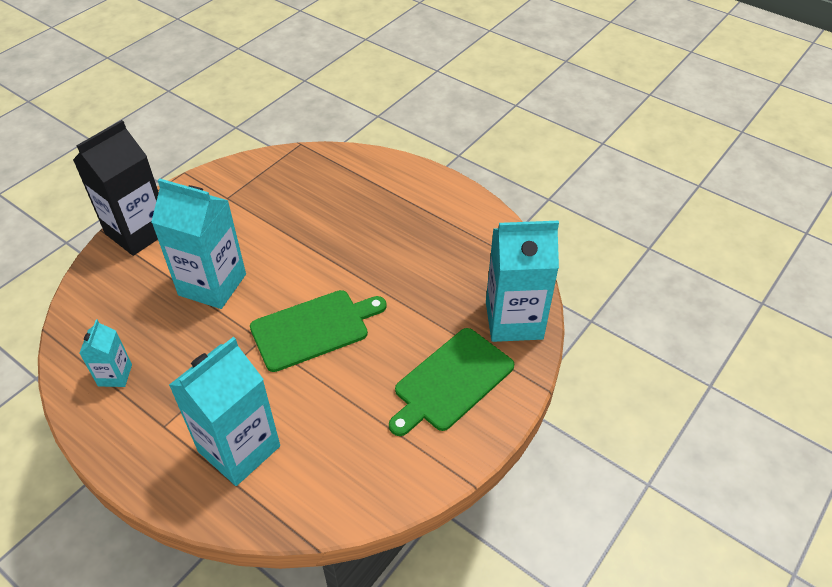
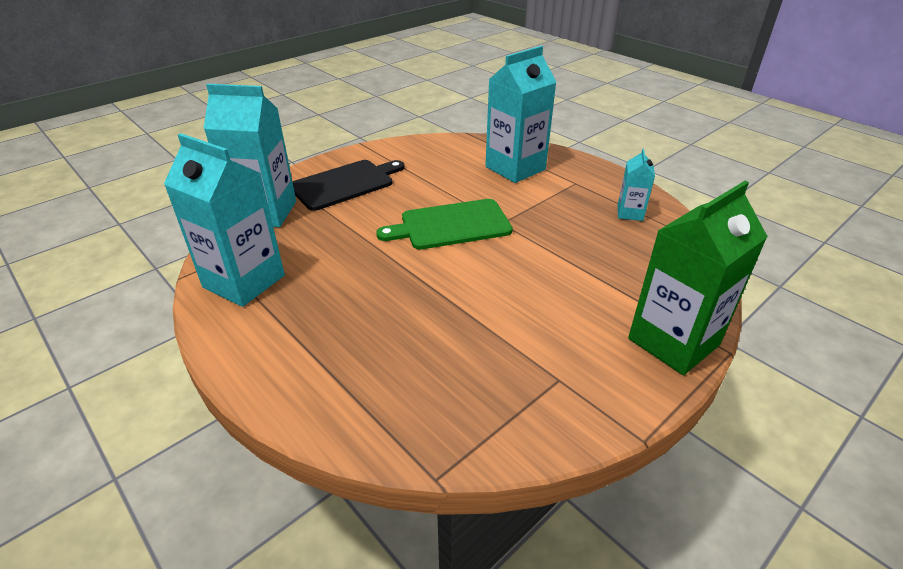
camera: 170 degrees left, 10 degrees down
black carton [73,120,159,256] -> green carton [628,181,768,375]
turquoise carton [151,178,246,309] -> turquoise carton moved to [164,133,285,307]
green cutting board [389,328,514,436] -> black cutting board [292,160,405,211]

